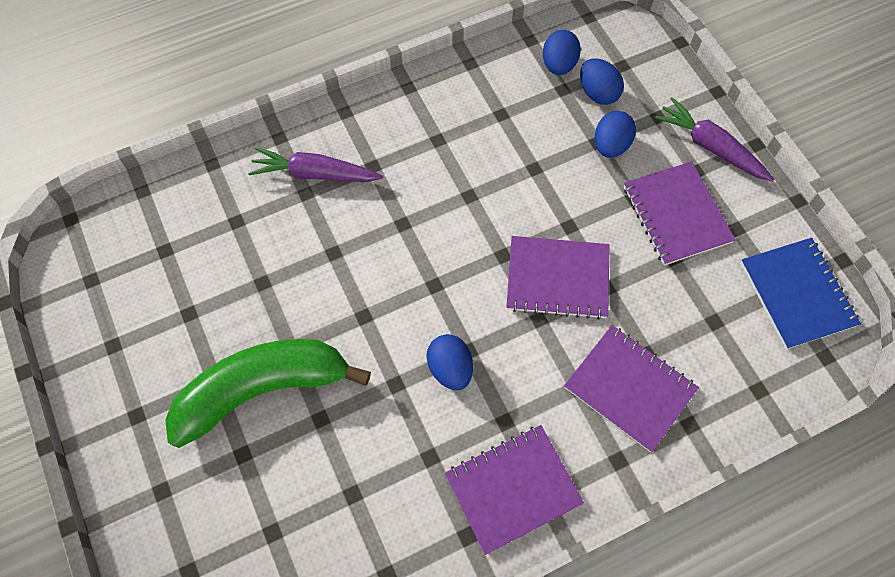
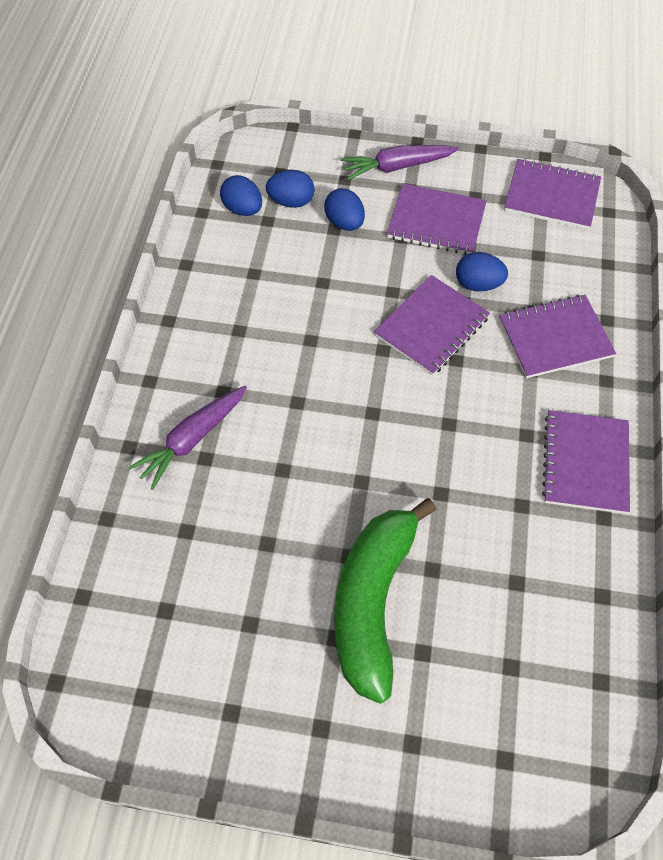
camera: 55 degrees left, 5 degrees down
blue egg [427,334,473,390] -> blue egg moved to [456,252,508,292]
blue notebook [741,238,861,349] -> purple notebook [504,159,601,230]

